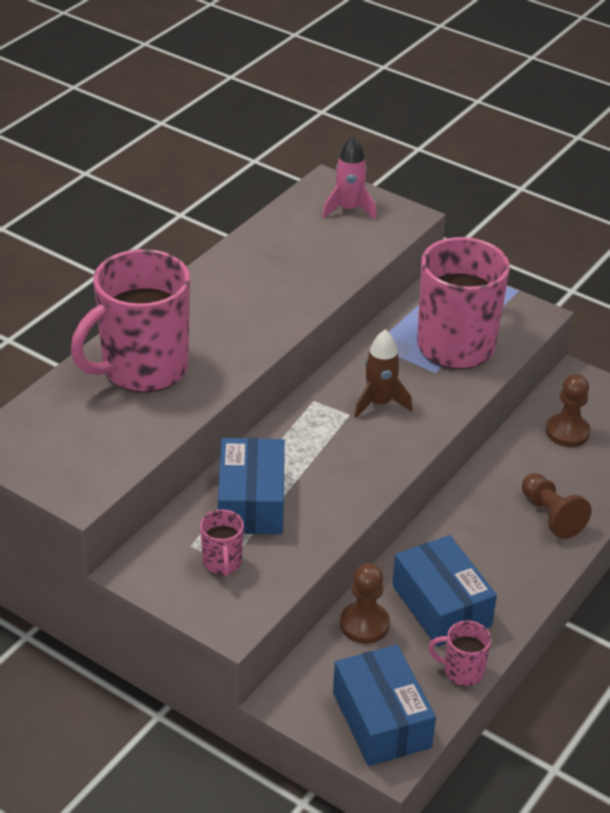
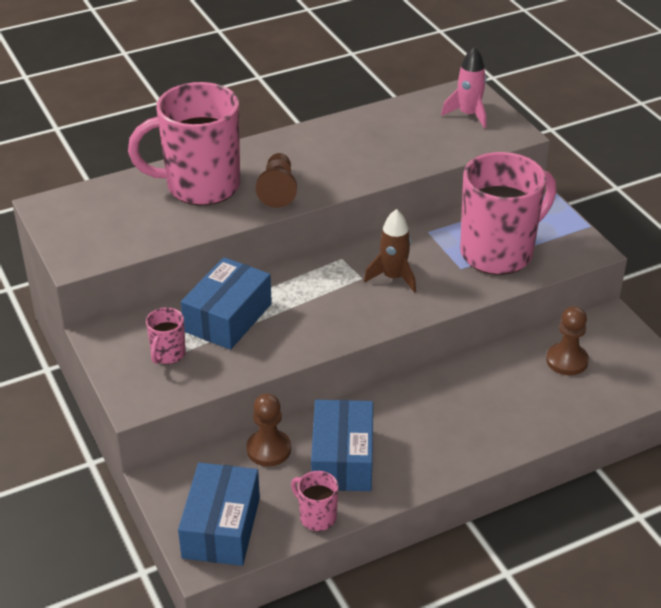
camera: 30 degrees right, 0 degrees up
brown pawn [522,473,591,539] -> brown pawn moved to [256,153,297,208]

